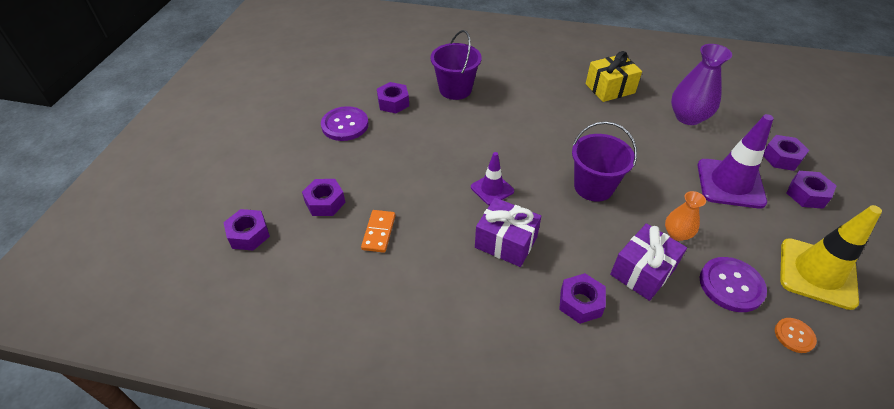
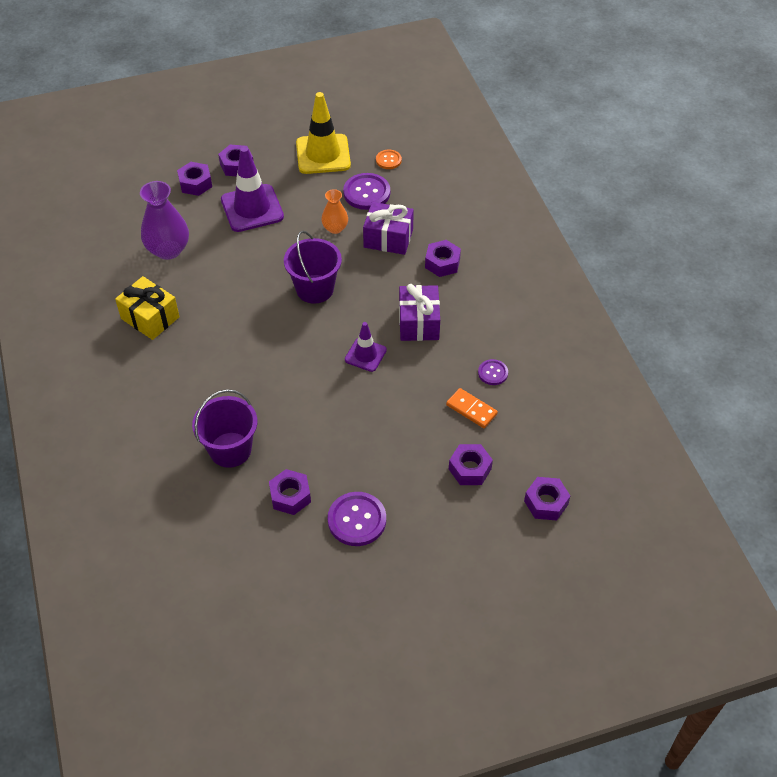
camera: 120 degrees left, 5 degrees up
orange domino [361,210,395,253] -> orange domino turned 60 degrees clockwise [446,388,498,428]
none -> purple button [478,359,508,385]

